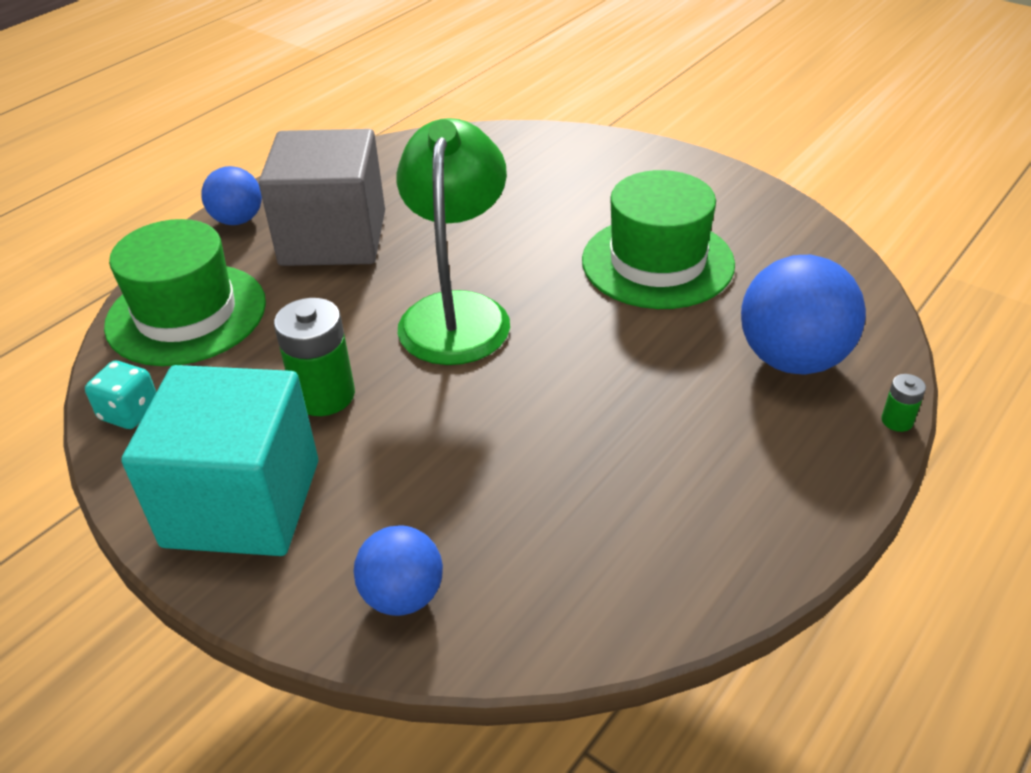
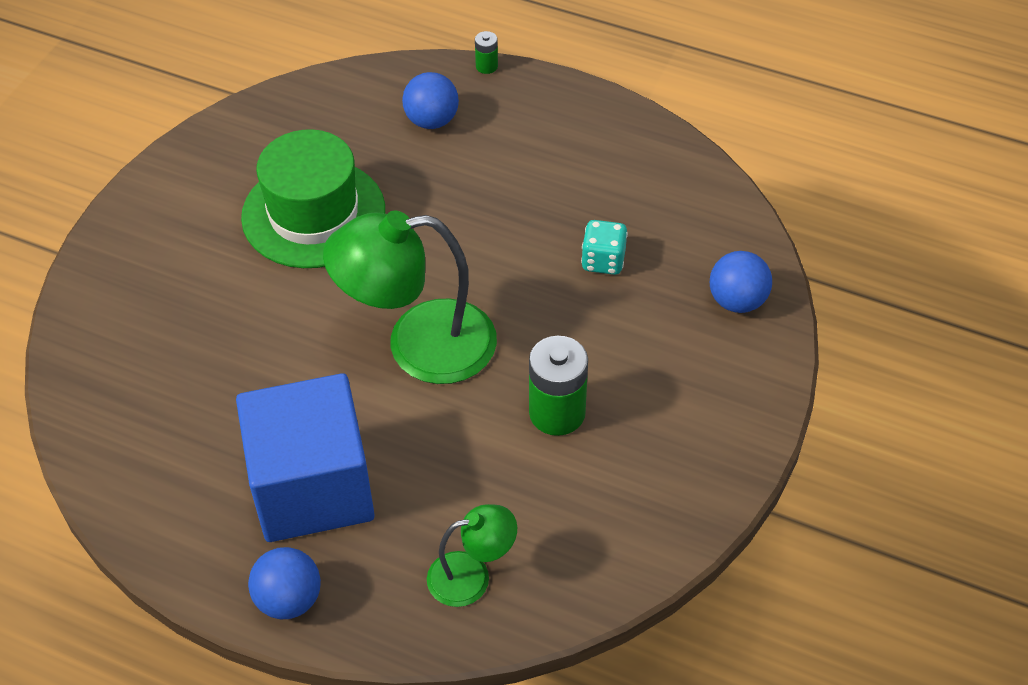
camera: 105 degrees left, 10 degrees up
turquoise dice [85,361,156,429] -> turquoise dice moved to [581,220,628,275]
green hat [104,219,266,366] -> green lamp [427,504,517,607]
turquoise cube [121,365,318,556] -> none
grey cube [259,129,385,266] -> blue cube [236,373,375,542]
blue ball [741,255,866,375] -> blue ball [402,72,459,129], size x0.60

